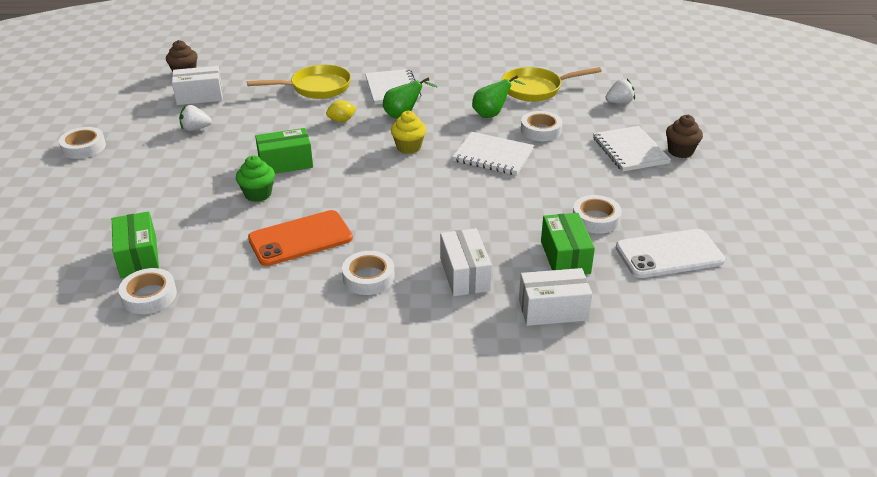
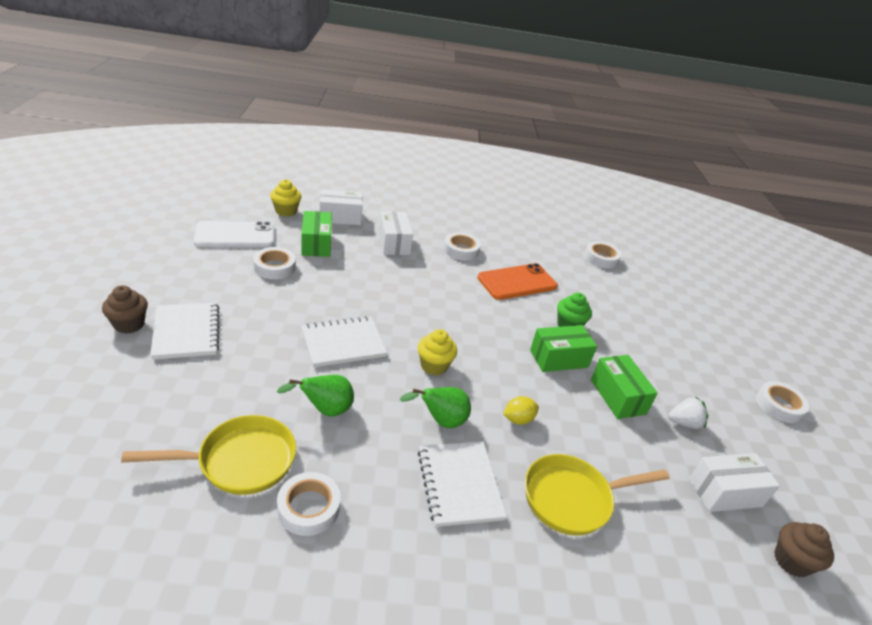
camera: 175 degrees right, 0 degrees up
green box [112,211,159,278] -> green box moved to [591,355,658,419]
white notebook [452,132,534,175] -> white notebook turned 45 degrees counterclockwise [301,316,387,367]
white tape [521,111,562,141] -> white tape moved to [277,472,341,536]
white strawberry [605,79,635,104] -> none
none -> yellow cupcake [270,179,301,217]

